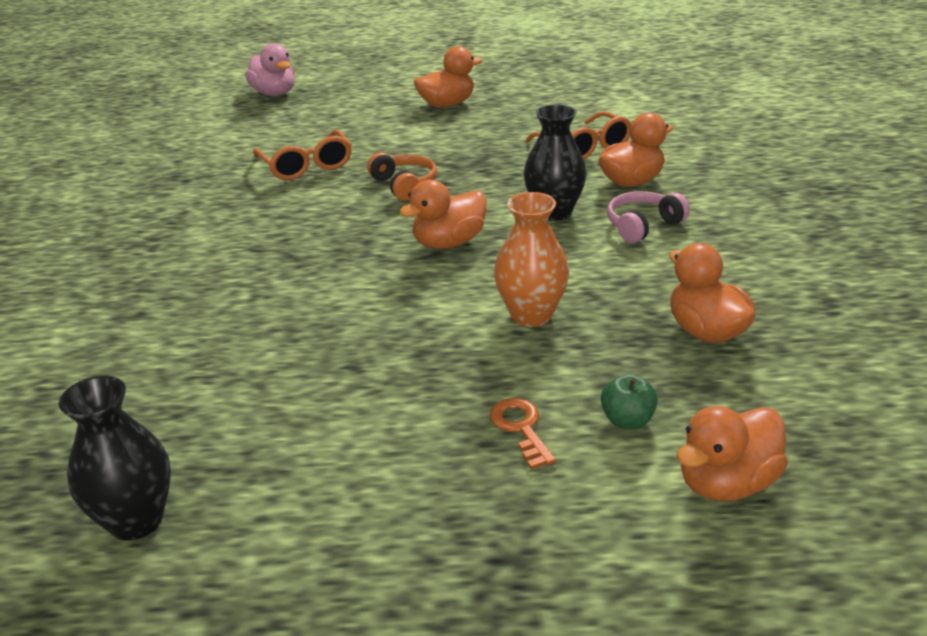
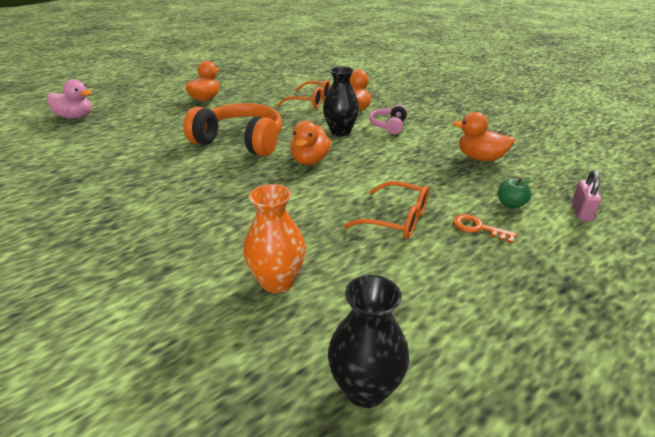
camera: 40 degrees left, 0 degrees up
orange glasses [253,130,352,180] -> orange glasses moved to [344,181,429,239]
orange headphones [367,152,437,201] -> orange headphones [183,103,282,156], size x2.00
orange vase [494,192,569,327] -> orange vase moved to [243,184,306,293]
orange duck [677,406,788,501] -> pink padlock [572,170,601,221]

